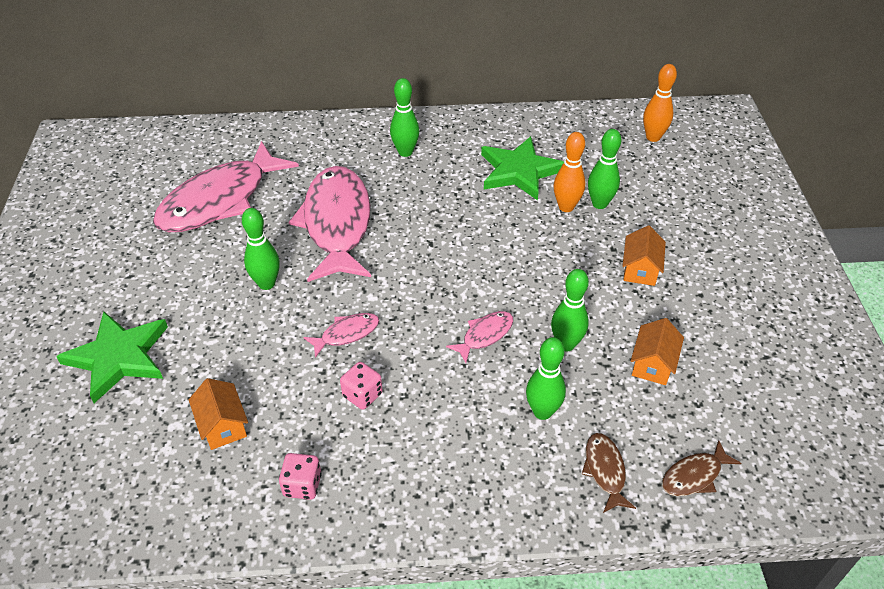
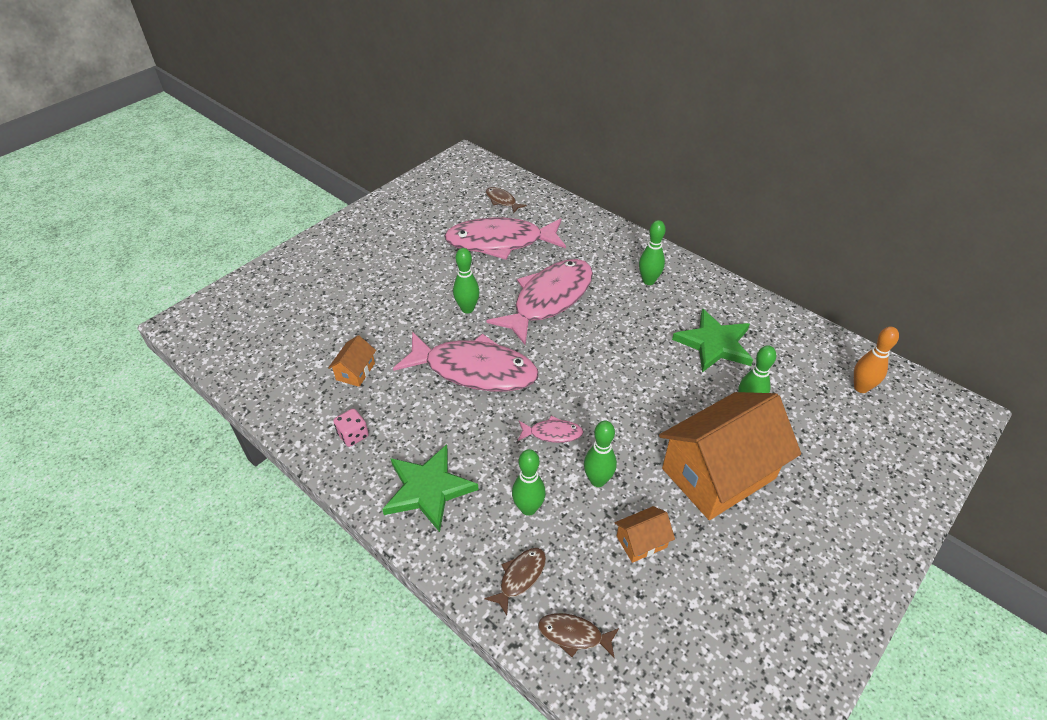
camera: 45 degrees right, 0 degrees up
green star [56,311,168,403] -> green star moved to [382,444,479,532]
pink fish [303,313,379,358] -> pink fish [393,332,539,392], size x2.35
pink dice [340,362,383,410] -> none
orange bowling pin [554,132,585,212] -> none
orange house [623,225,666,286] -> orange house [659,392,801,520], size x2.38
none -> brown fish [486,187,527,213]

